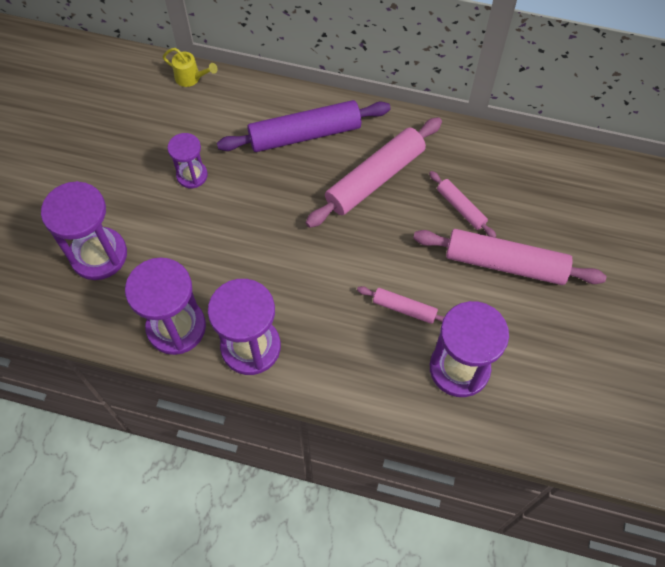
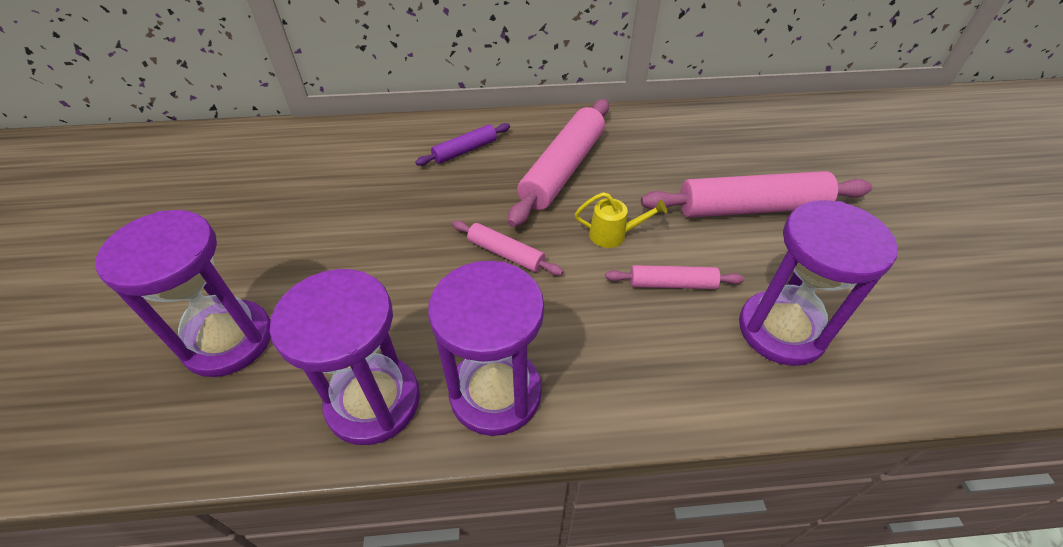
camera: 20 degrees left, 15 degrees down
yellow watering can [163,48,218,87] -> yellow watering can moved to [575,192,667,248]
purple hourglass [167,133,208,188] -> none
purple rolling pin [217,100,391,152] -> purple rolling pin [415,123,510,166], size x0.52
pink rolling pin [429,171,496,238] -> pink rolling pin moved to [452,221,563,276]

